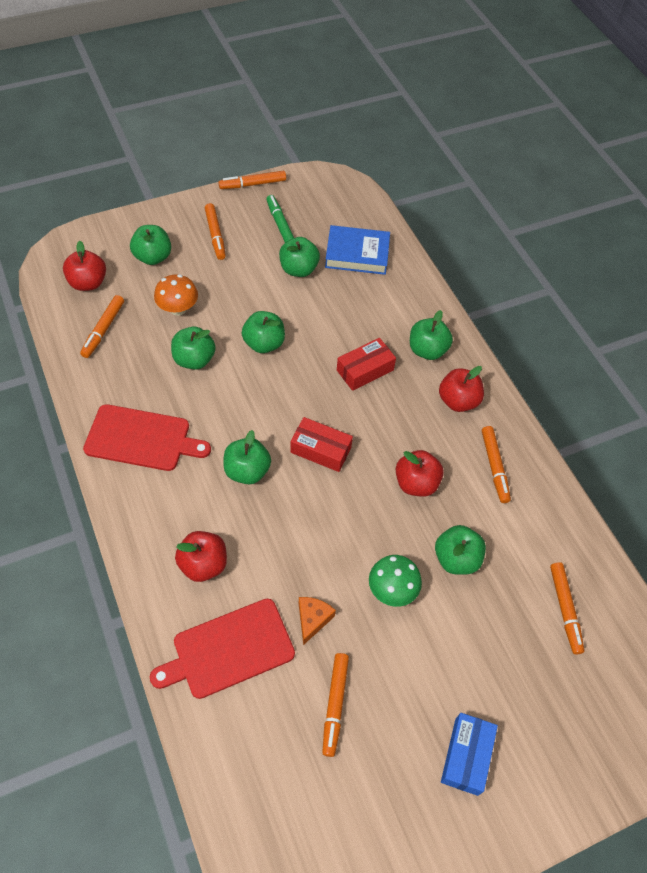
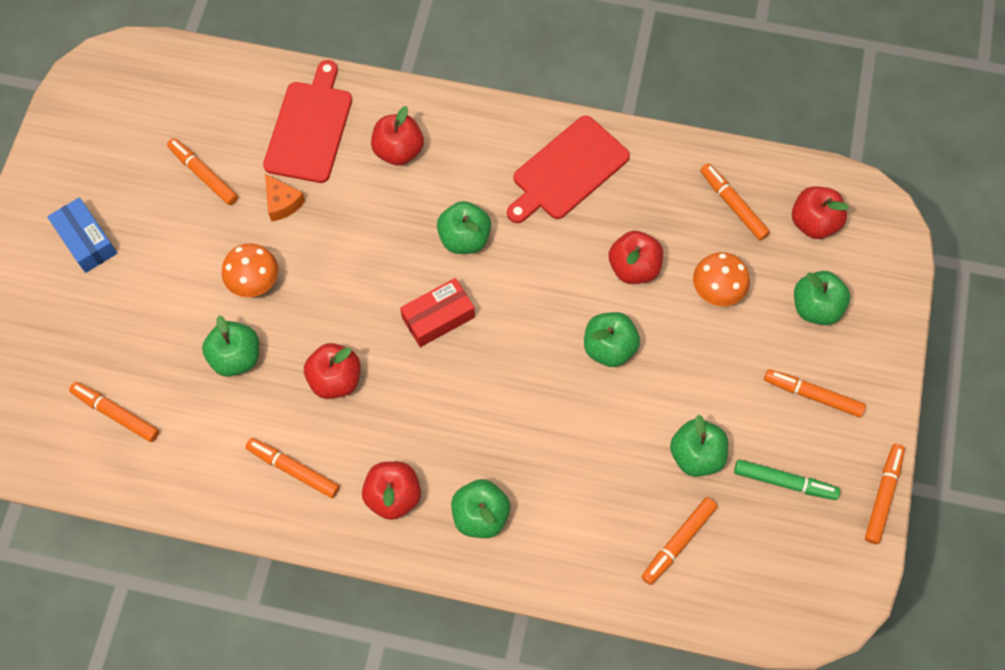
camera: 130 degrees right, 10 degrees up
green apple [171,327,216,370] -> red apple [609,231,663,284]
blue book [325,225,390,275] -> orange marker [642,497,717,585]
red box [337,338,396,391] -> none
green mushroom [369,555,422,607] -> orange mushroom [222,243,278,297]

